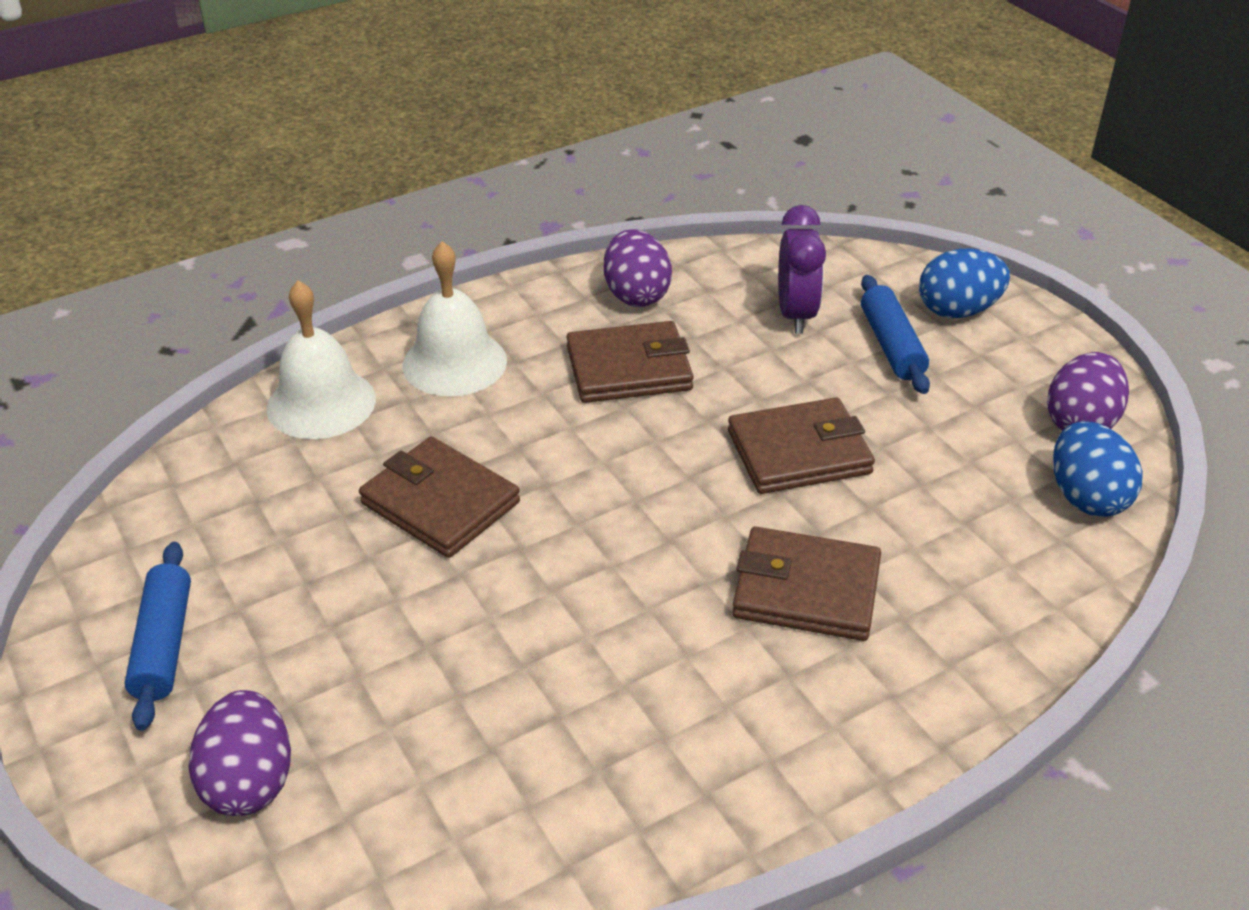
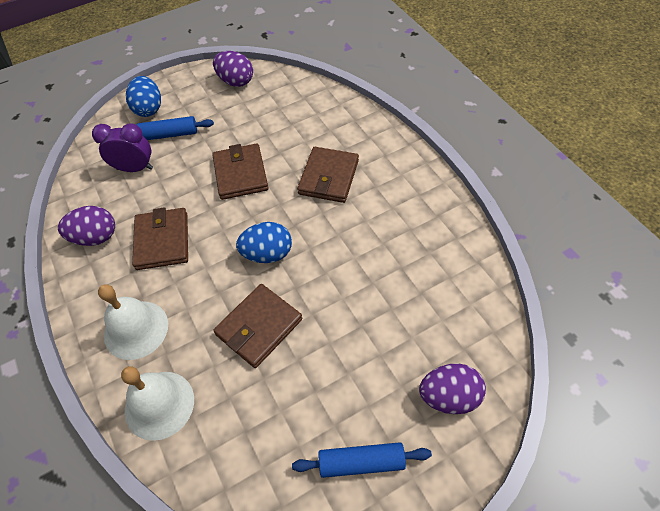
camera: 85 degrees left, 15 degrees up
blue egg [1053,421,1143,517] -> blue egg moved to [236,222,292,263]

